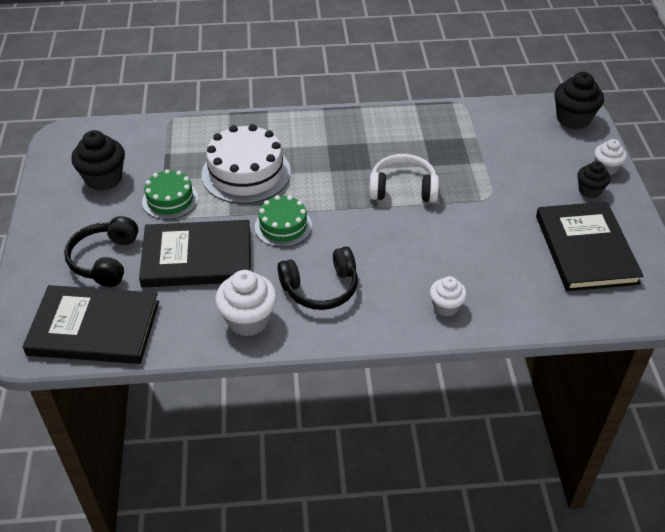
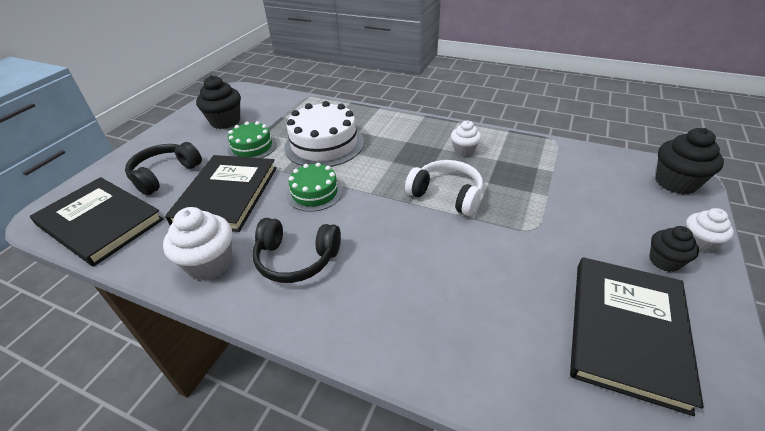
camera: 30 degrees right, 5 degrees down
black book [139,220,251,287] -> black book turned 75 degrees clockwise [165,155,277,232]
white cupcake [430,276,467,316] -> white cupcake moved to [451,121,481,156]

